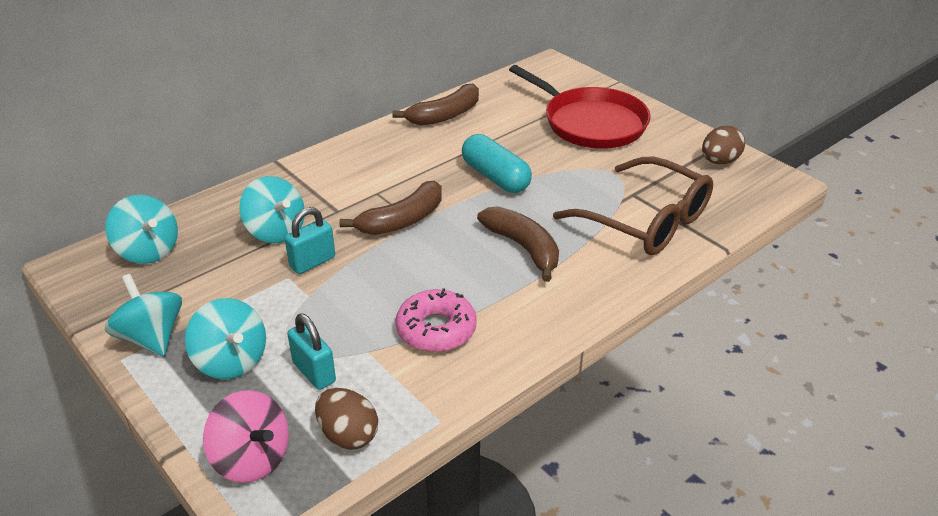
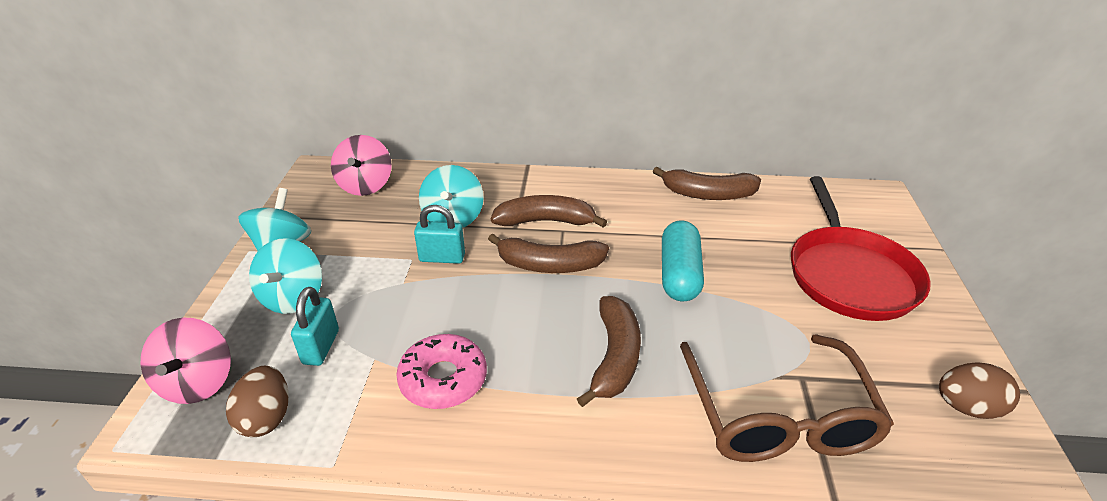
camera: 45 degrees right, 0 degrees up
turquoise spinning top [105,195,178,264] -> pink spinning top [331,135,392,196]
none -> brown banana [491,195,607,228]

